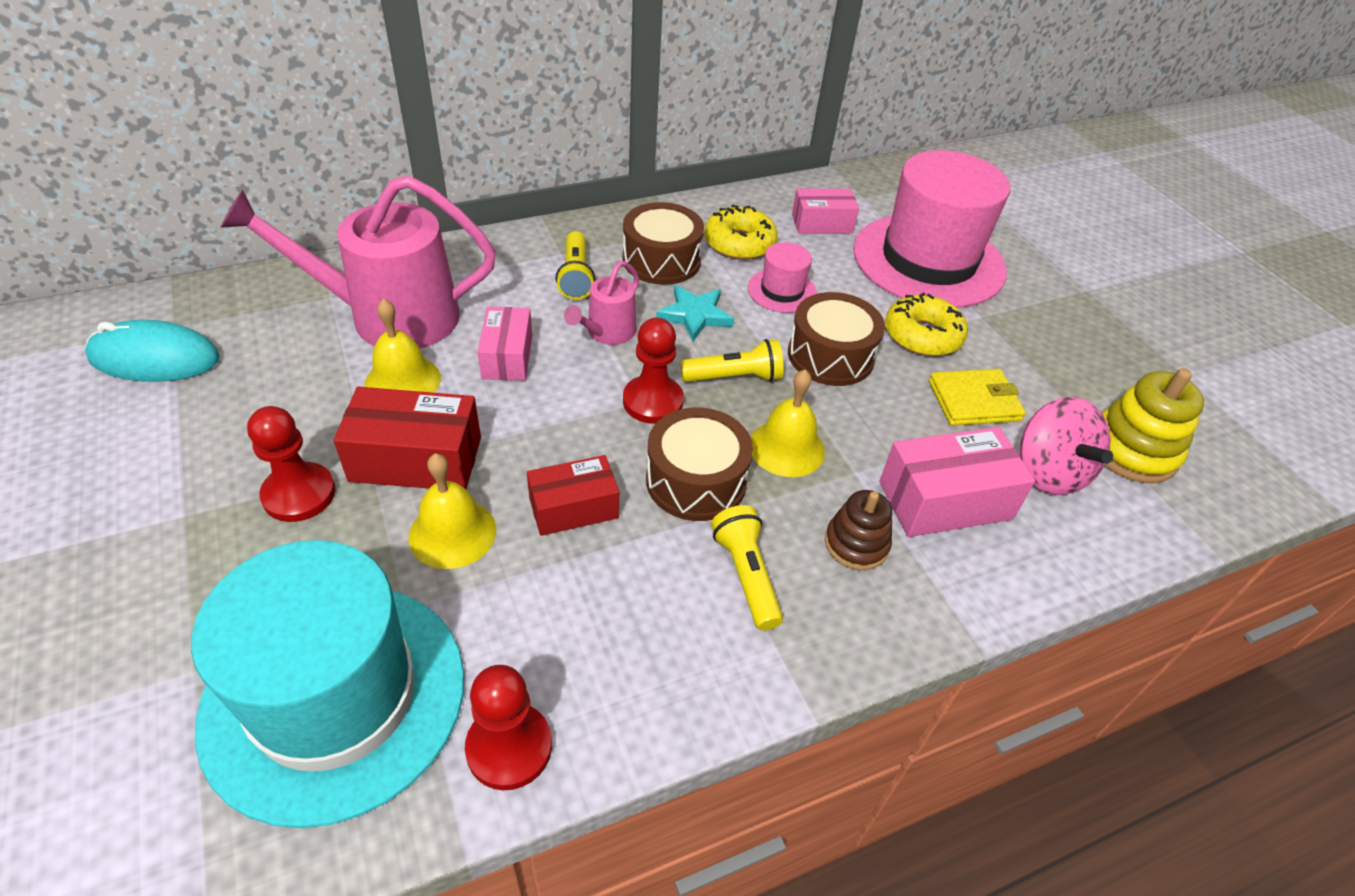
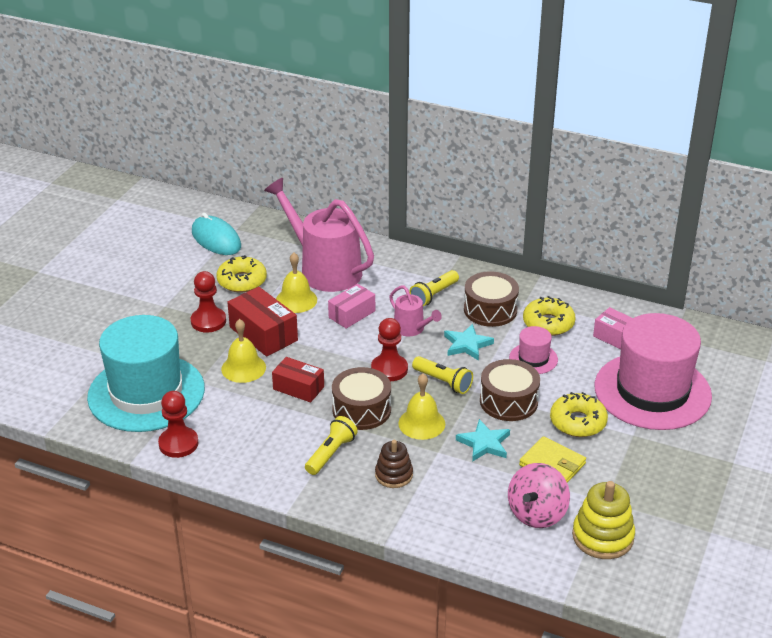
camera: 50 degrees right, 10 degrees down
pink watering can [564,261,639,345] -> pink watering can turned 120 degrees counterclockwise [389,285,442,336]
pink box [880,427,1035,537] -> none
none -> yellow donut [216,255,267,292]
none -> turquoise star [456,419,510,462]

